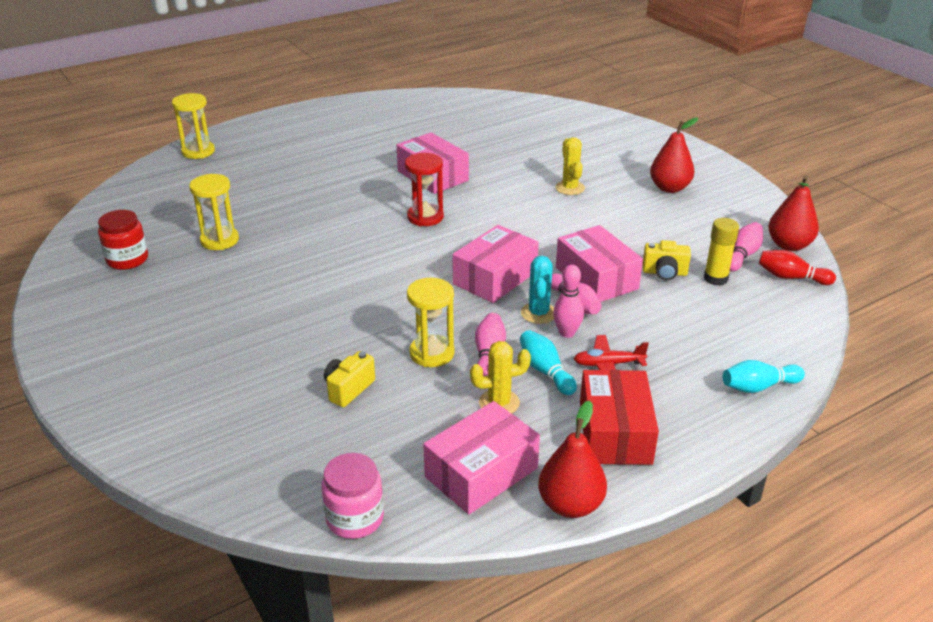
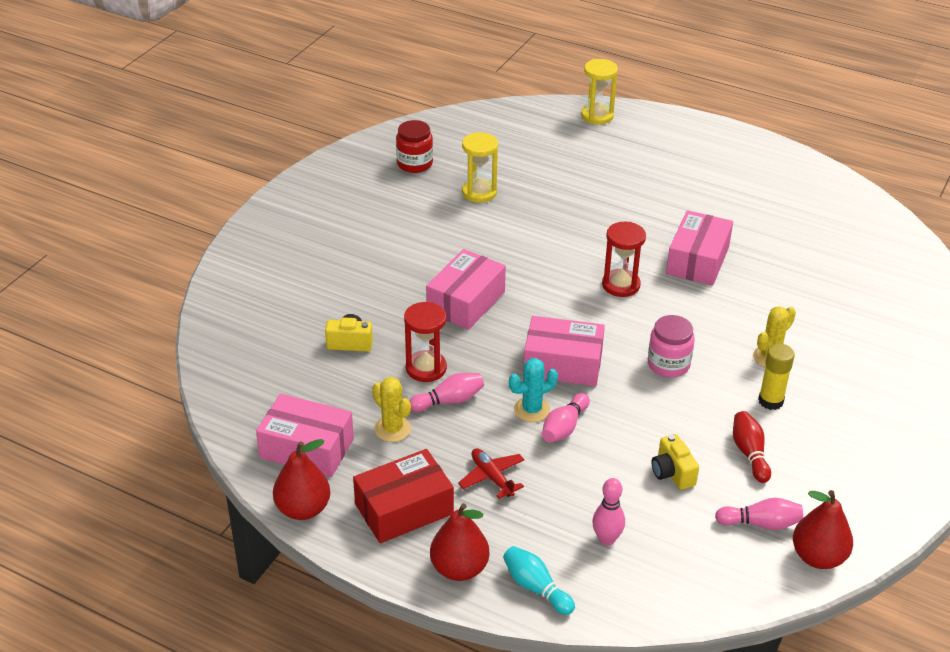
camera: 60 degrees right, 5 degrees up
pink jar [321,453,384,539] -> pink jar moved to [648,315,695,377]
yellow hourglass [407,278,454,367] -> red hourglass [404,302,447,382]
turquoise bowling pin [520,330,577,395] -> none
pink bowling pin [553,265,584,338] -> pink bowling pin moved to [592,478,625,546]
pink box [556,225,643,302] -> pink box moved to [426,249,506,330]
red pear [650,118,698,193] -> red pear moved to [430,503,489,581]
yellow glue stick [704,218,739,286] -> yellow glue stick moved to [758,344,795,410]
red bowling pin [759,250,836,285] -> red bowling pin moved to [733,411,771,483]

